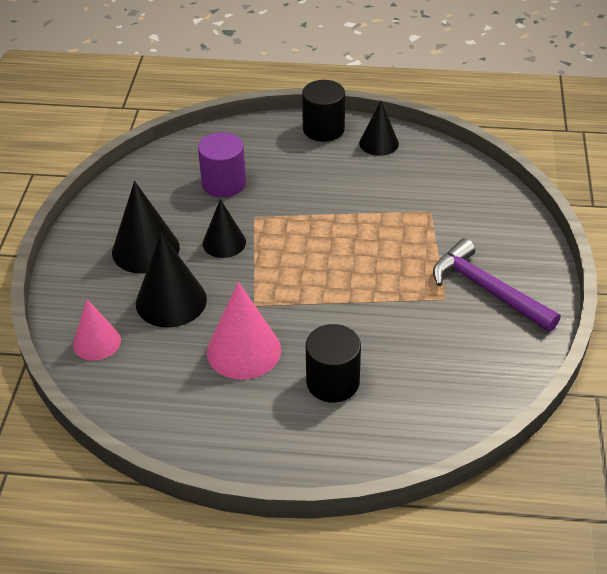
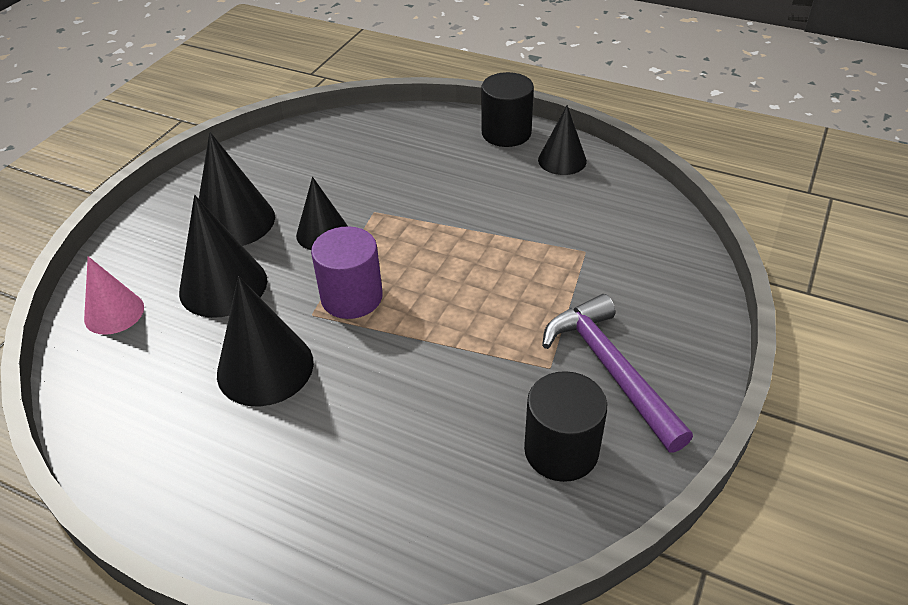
camera: 20 degrees right, 0 degrees up
purple cylinder [198,132,246,198] -> purple cylinder moved to [311,226,383,319]
pink cone [207,282,281,380] -> black cone [217,276,314,406]
black cylinder [306,324,361,403] -> black cylinder moved to [524,371,607,482]

